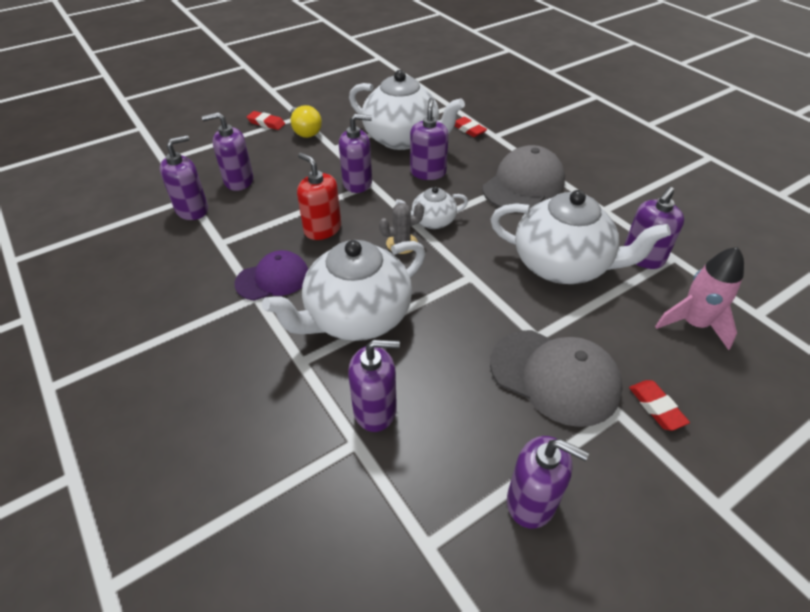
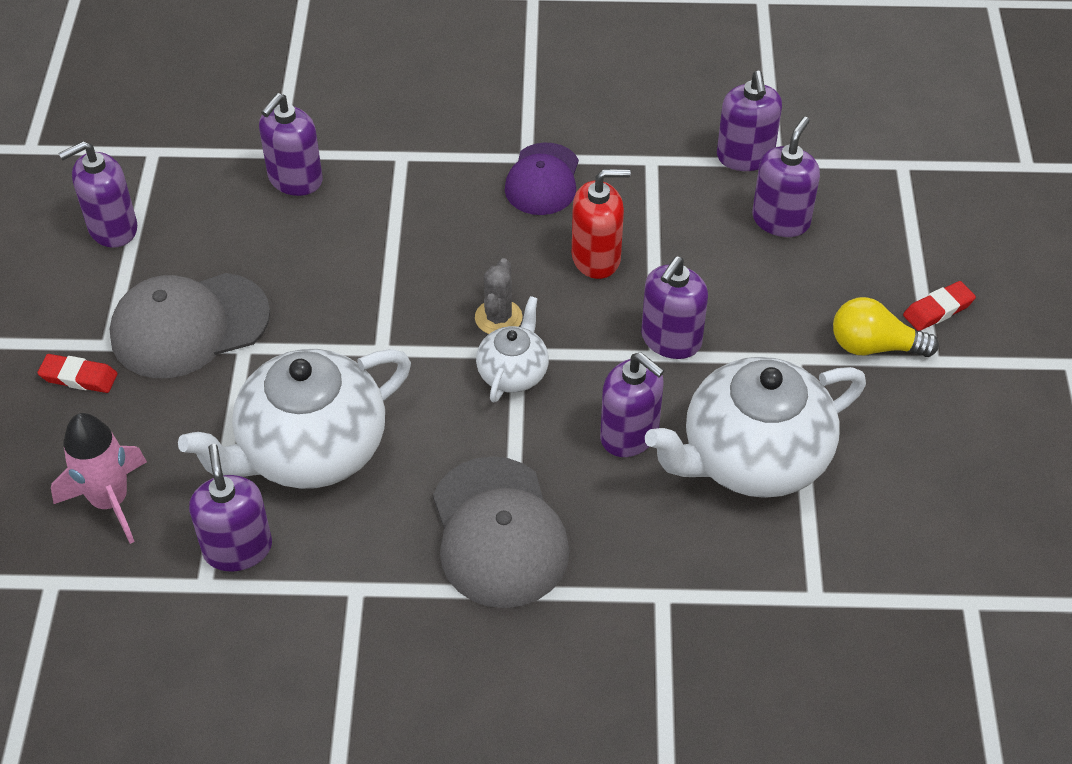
camera: 125 degrees right, 5 degrees up
white teapot [262,240,425,341] -> none
red eraser [455,117,487,137] -> none

